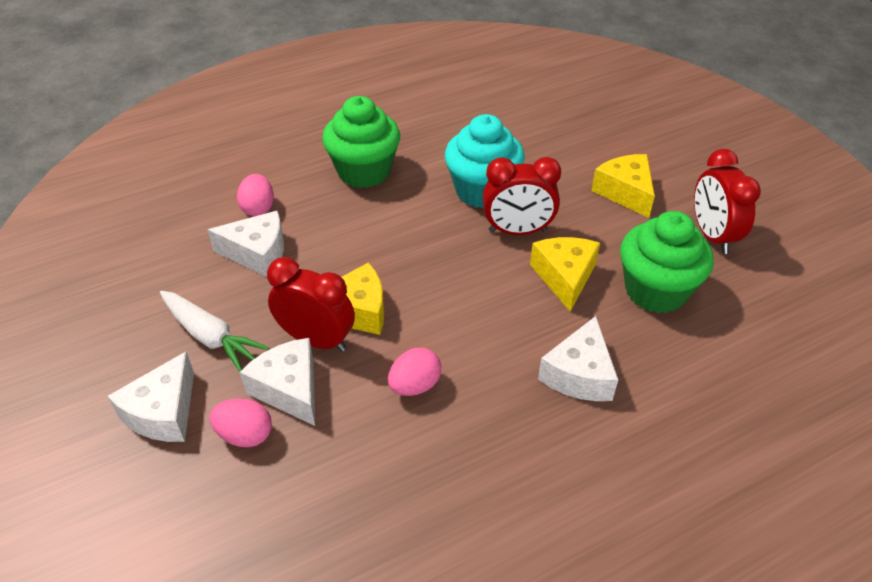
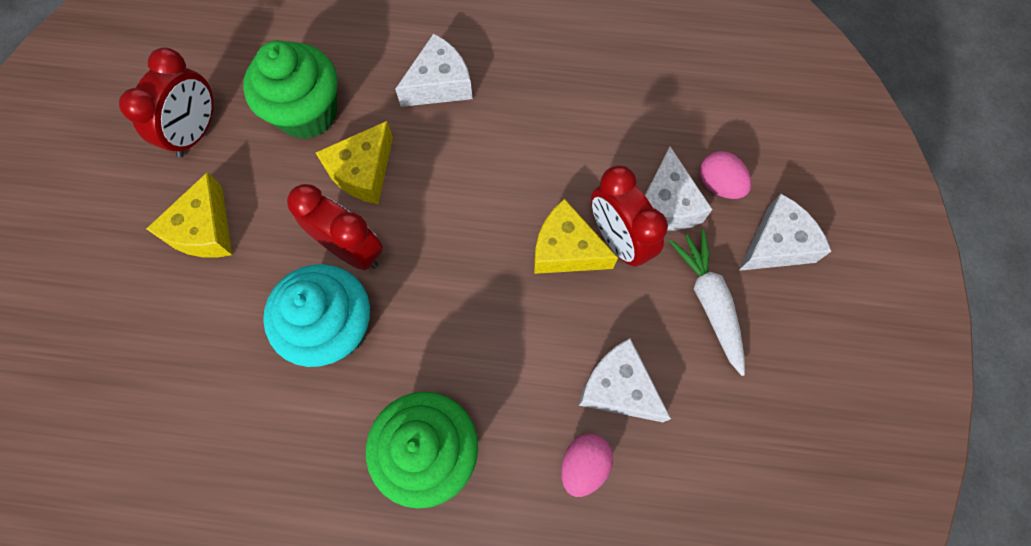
camera: 145 degrees left, 25 degrees up
pink egg [388,348,441,396] -> none

